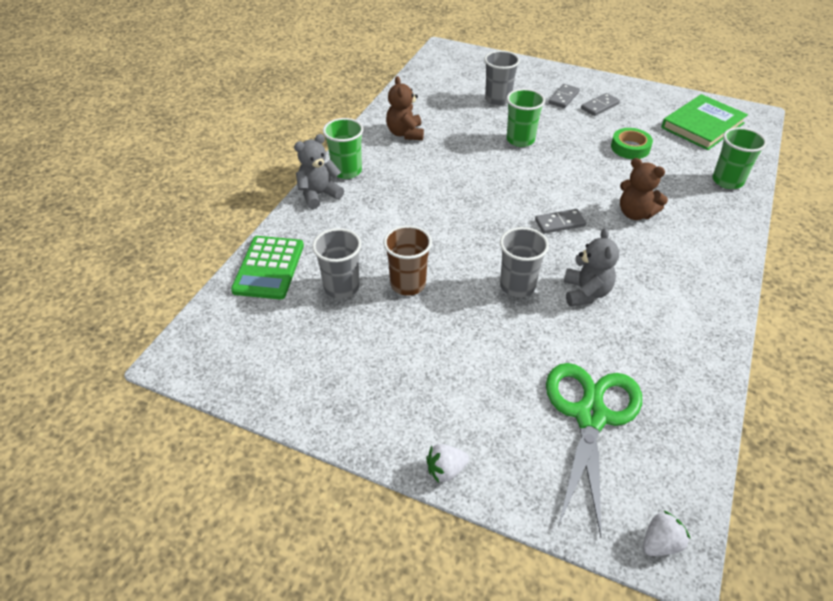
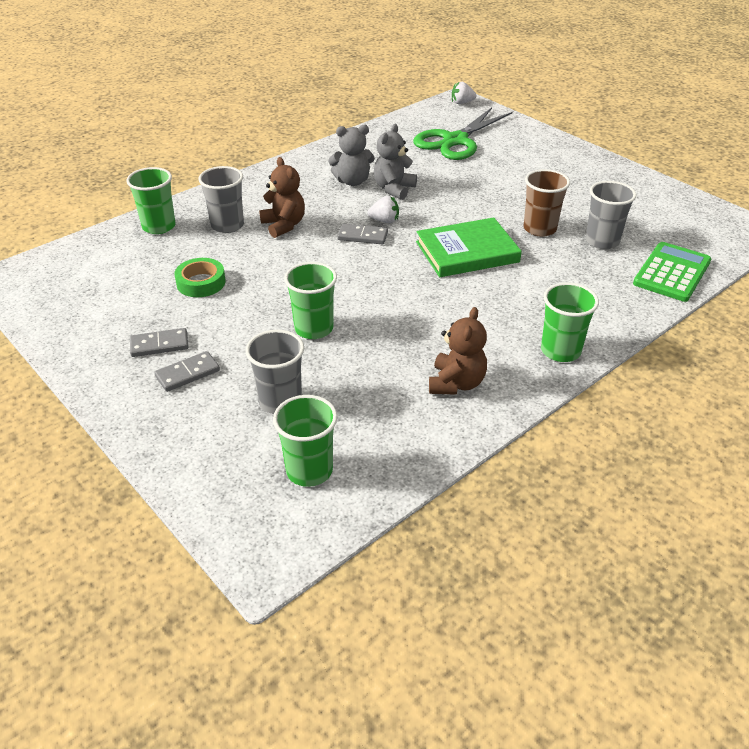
camera: 155 degrees left, 5 degrees down
grey teddy bear [294,134,344,209] -> grey teddy bear moved to [328,125,375,186]
white strawberry [426,444,469,483] -> white strawberry moved to [367,196,399,223]
grey cup [500,227,549,297] -> grey cup moved to [198,166,244,233]
green book [661,94,748,150] -> green book moved to [416,217,522,277]
none -> green cup [273,395,337,487]

